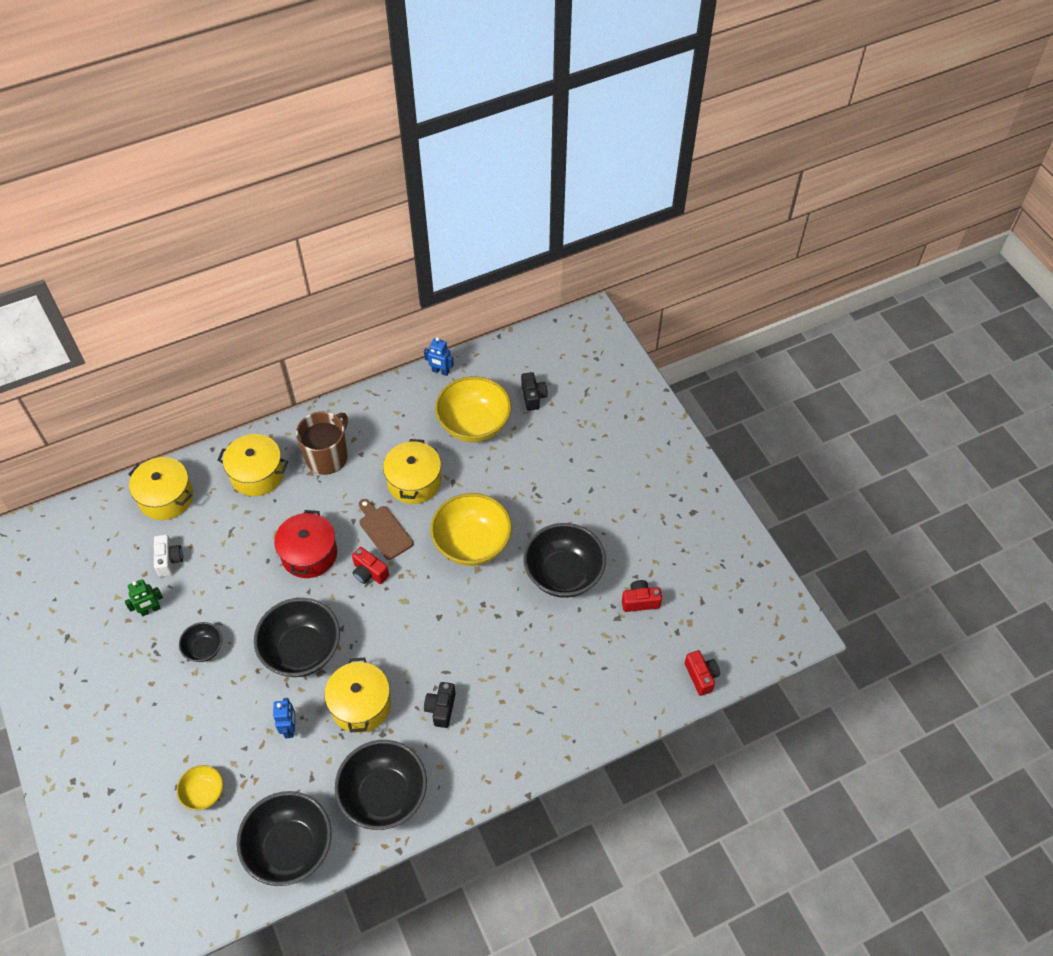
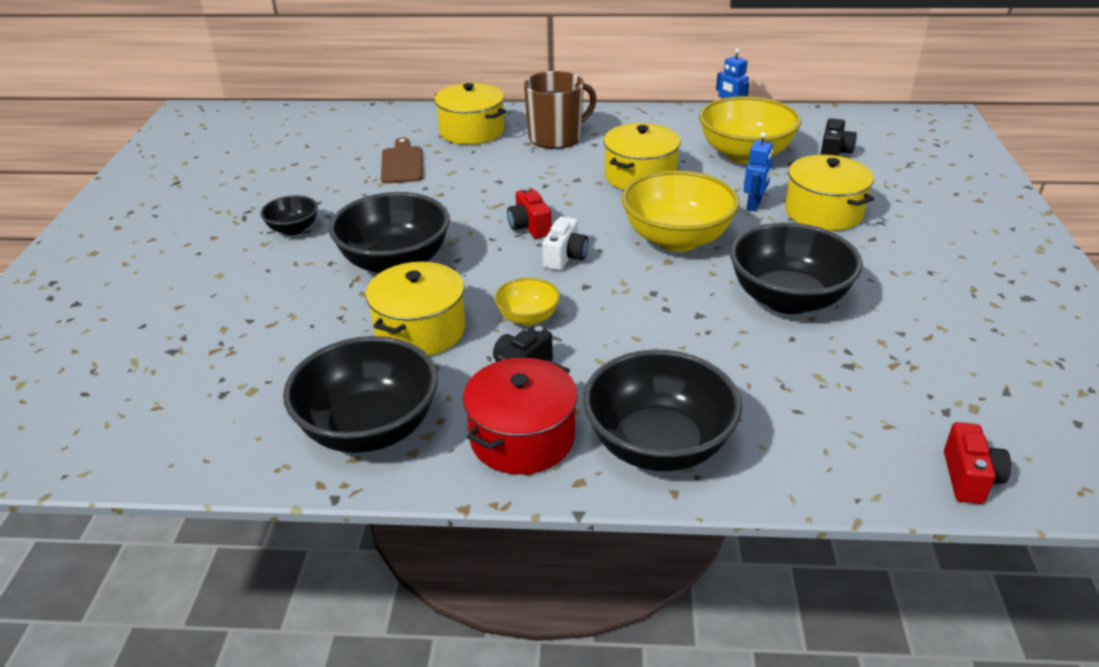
camera: 30 degrees right, 20 degrees down
green robot [125,579,163,616] -> none
yellow pot [128,457,193,520] -> yellow pot moved to [785,155,874,231]
white camera [154,534,183,577] -> white camera moved to [542,216,588,271]
yellow bowl [177,765,223,810] -> yellow bowl moved to [494,278,560,326]
black bowl [237,791,332,886] -> black bowl moved to [583,350,742,471]
blue robot [273,698,295,738] -> blue robot moved to [744,132,773,211]
red pot [274,510,337,578] -> red pot moved to [463,358,578,475]
brown cutting board [359,499,413,560] -> brown cutting board moved to [381,137,423,184]
red camera [622,580,662,612] -> none

